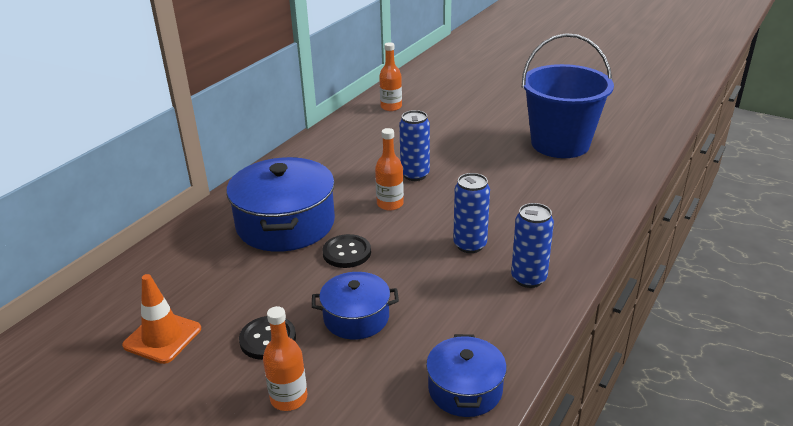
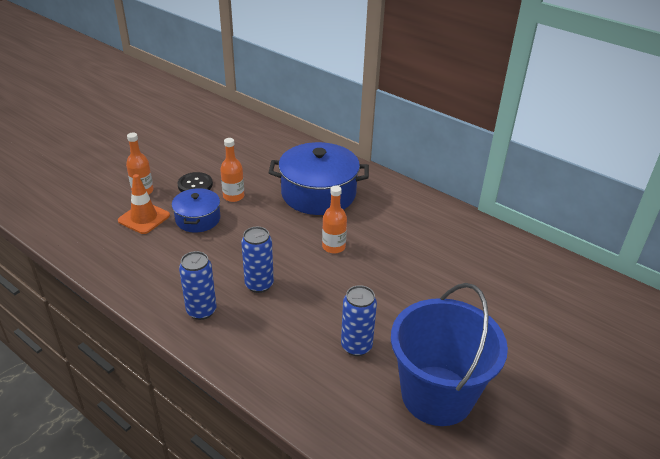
camera: 95 degrees right, 5 degrees up
orange traffic cone [122,274,201,364] -> orange traffic cone moved to [118,174,170,234]
black button [322,234,371,268] -> none
orange bottle [379,42,402,111] -> orange bottle moved to [220,138,244,202]
blue can [399,110,430,181] -> blue can moved to [341,285,377,356]
blue pot [426,334,507,417] -> none

